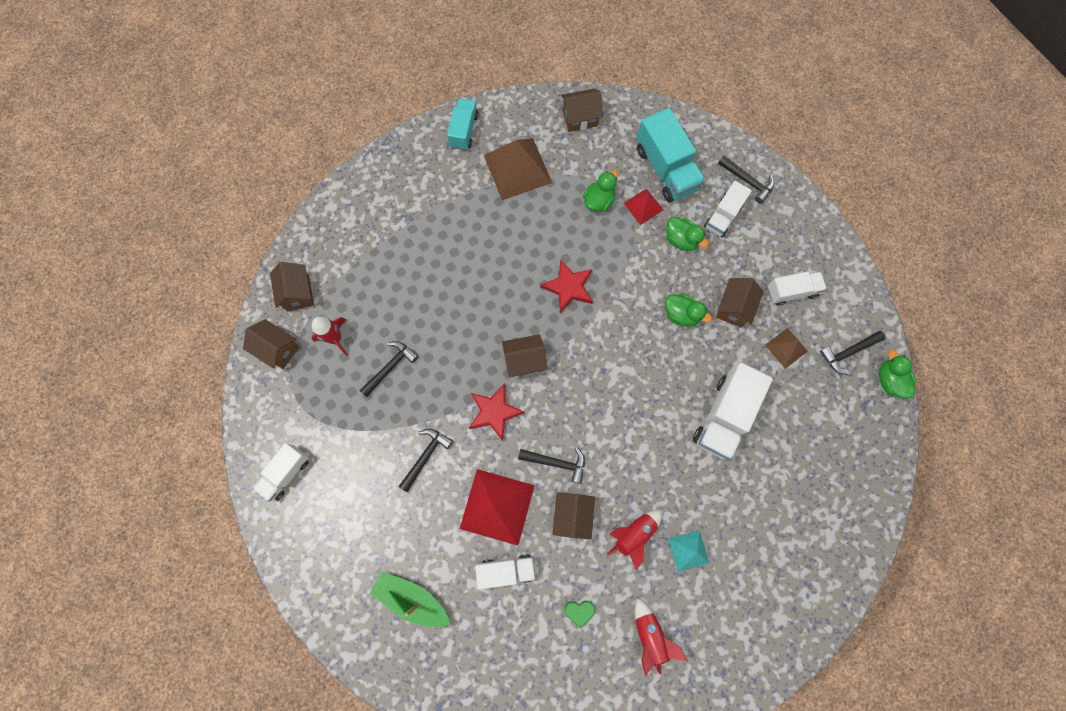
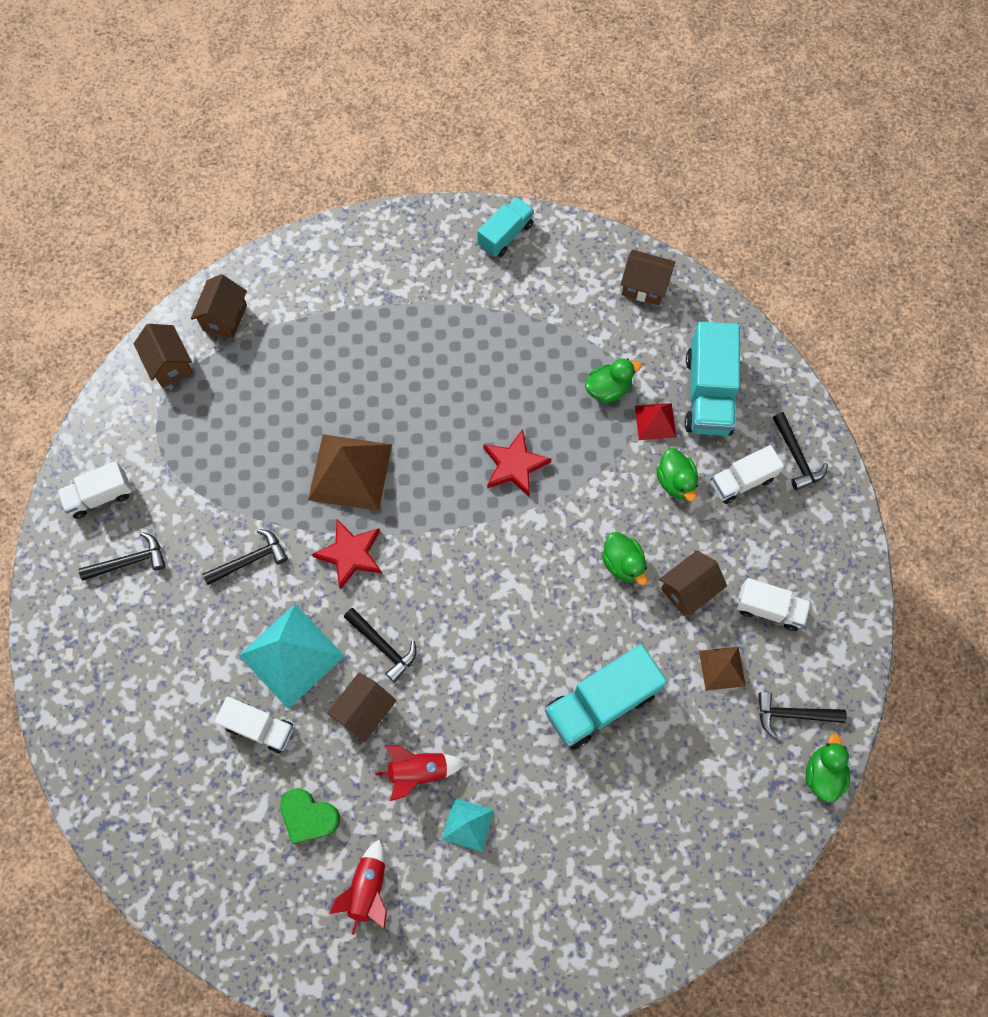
camera: 30 degrees right, 5 degrees down
red rocket [312,317,348,356] -> none
black hammer [359,341,419,397] -> black hammer moved to [79,532,166,581]
green boat [370,571,451,627] -> none
red pyramid [460,469,535,546] -> turquoise pyramid [239,604,345,709]
brown pyramid [484,138,552,200] -> brown pyramid moved to [308,434,392,511]
brown house [502,334,547,377] -> none
green heart [564,601,595,628] -> green heart [280,788,340,844], size x1.62
white truck [693,363,773,460] -> turquoise truck [545,644,667,750]

